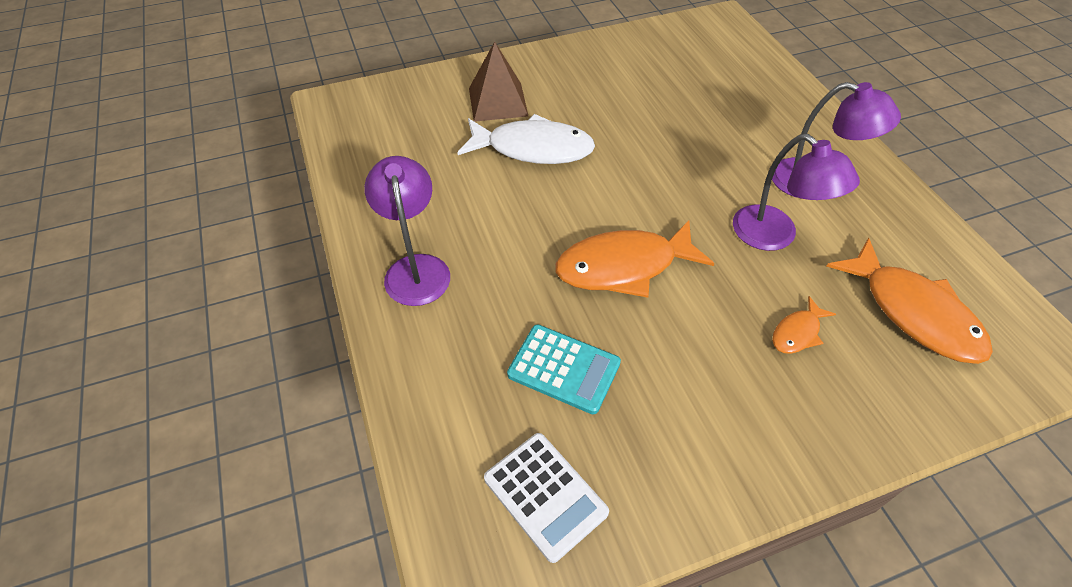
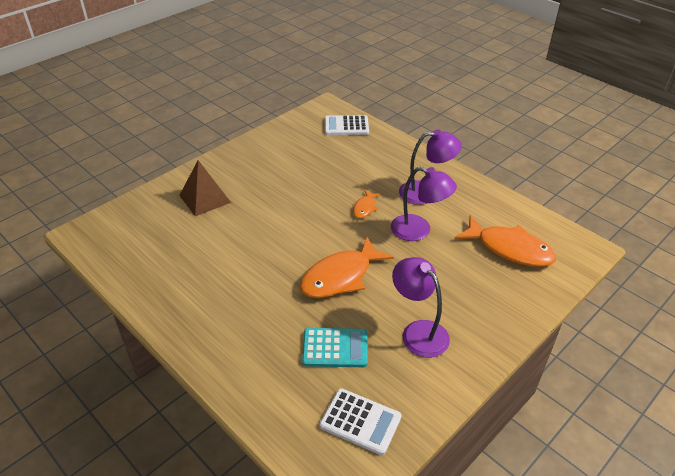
camera: 25 degrees left, 10 degrees down
purple lamp [364,156,450,306] -> purple lamp moved to [392,257,450,358]
white fish [457,114,595,164] -> none
orange fish [773,296,836,354] -> orange fish moved to [353,190,381,218]
none -> white calculator [325,115,369,135]

